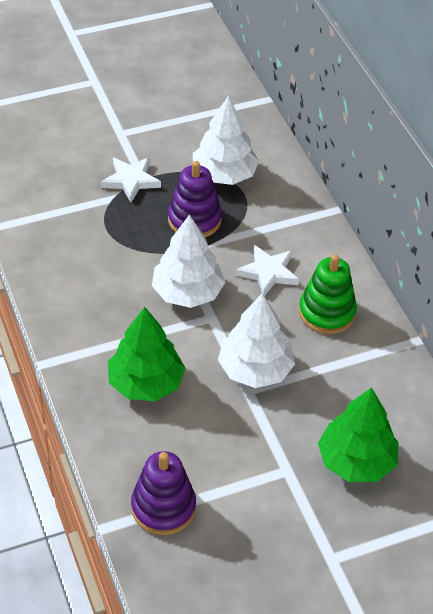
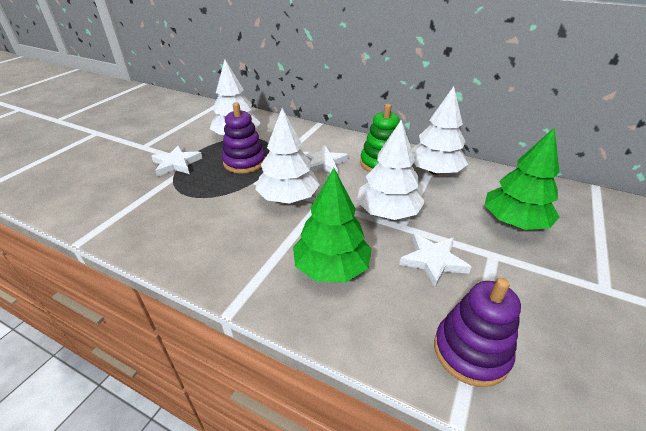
camera: 40 degrees left, 10 degrees down
none -> white star [399,233,471,287]
none -> white tree [412,86,468,175]

